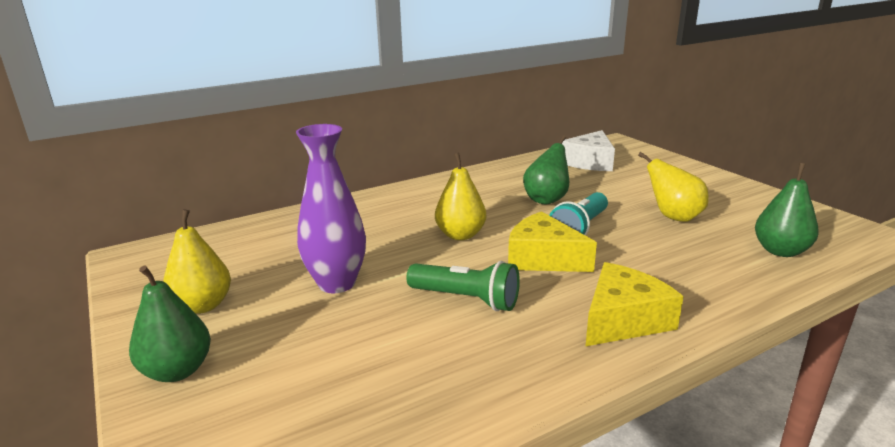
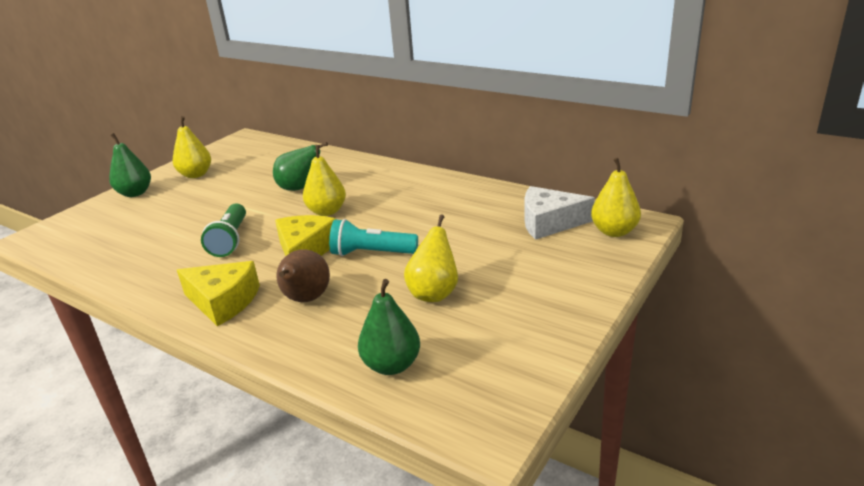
camera: 65 degrees right, 5 degrees up
purple vase [296,124,366,293] -> none
green pear [523,136,569,205] -> green pear moved to [273,142,328,191]
none -> brown pear [276,249,330,302]
none -> yellow pear [591,158,641,237]

